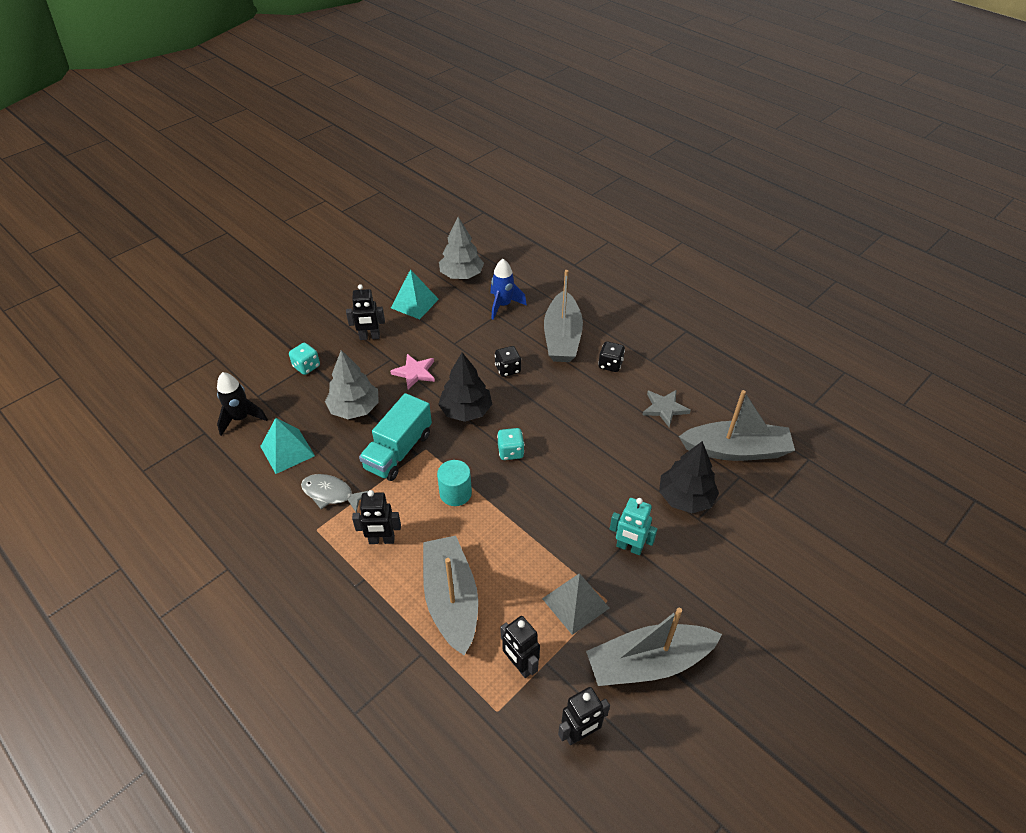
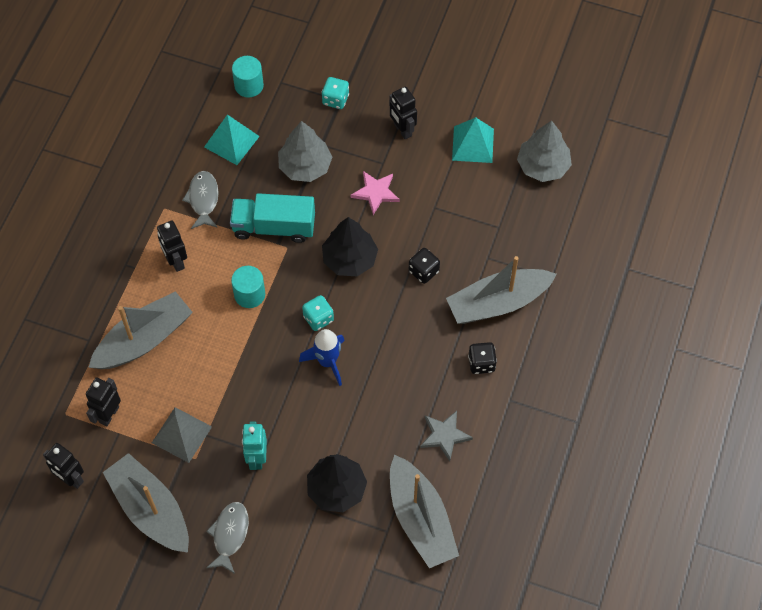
camera: 65 degrees right, 15 degrees up
black rocket [217,372,268,436] -> turquoise cylinder [232,56,264,98]
blue rocket [491,259,527,320] -> blue rocket moved to [299,329,345,386]
none -> grey fish [206,502,249,574]

